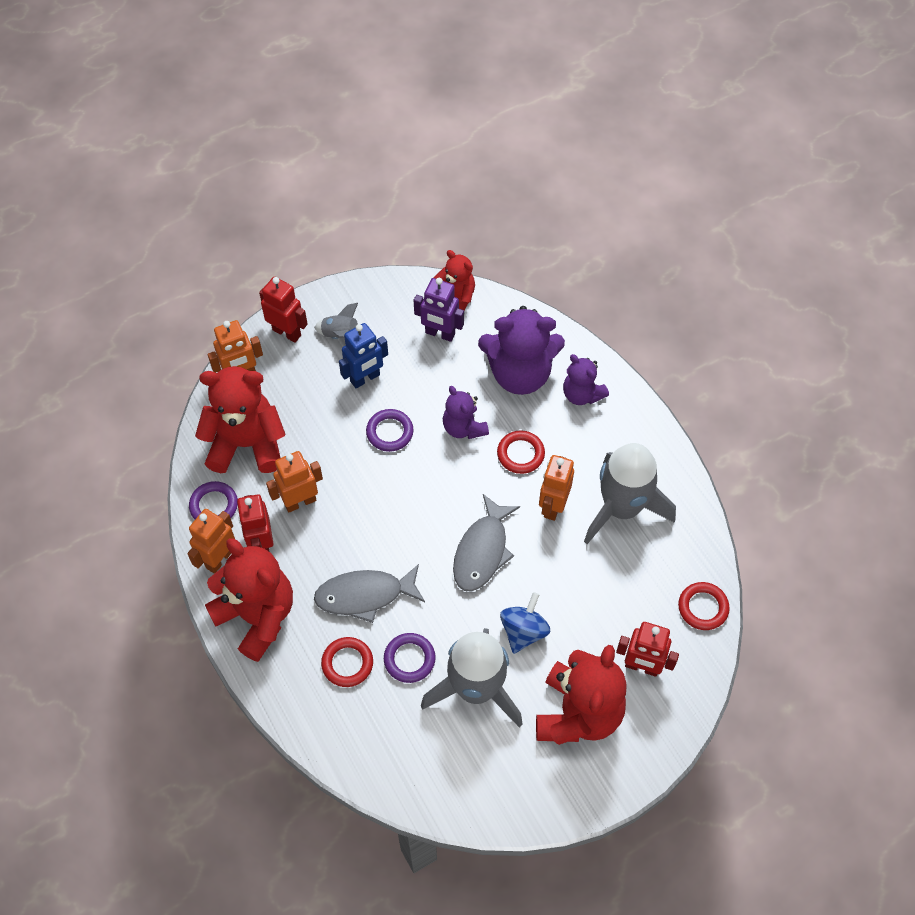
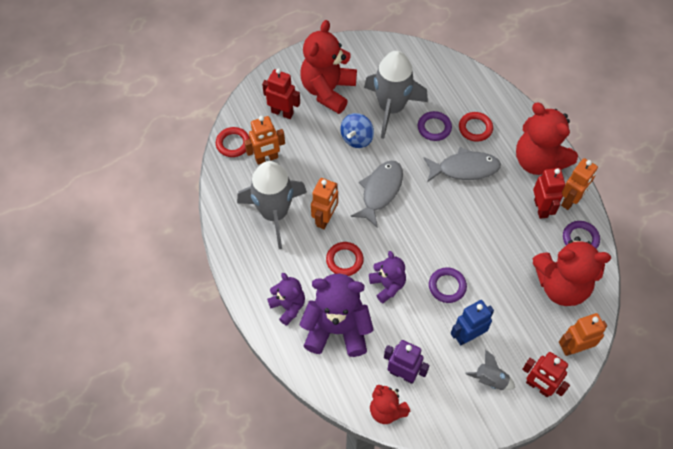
camera: 175 degrees left, 0 degrees up
orange robot [266,451,323,513] -> orange robot moved to [244,116,285,165]

